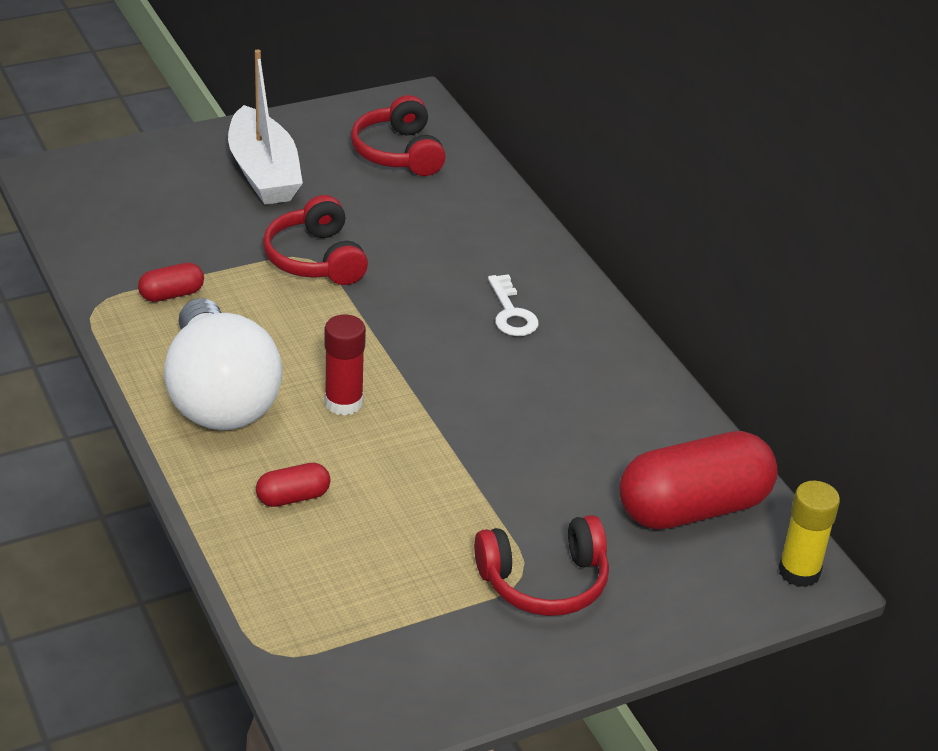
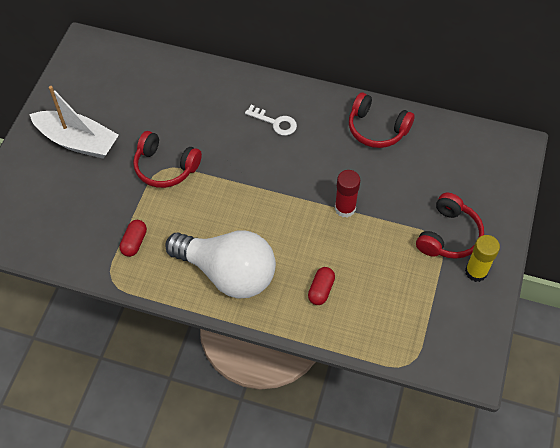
camera: 45 degrees left, 20 degrees up
red glue stick [324,314,366,416] -> red glue stick moved to [335,170,360,217]
red headphones [351,95,446,176] -> red headphones moved to [349,92,415,148]
red capsule [620,431,778,529] -> none
yellow glue stick [778,481,840,587] -> yellow glue stick moved to [465,235,500,282]

